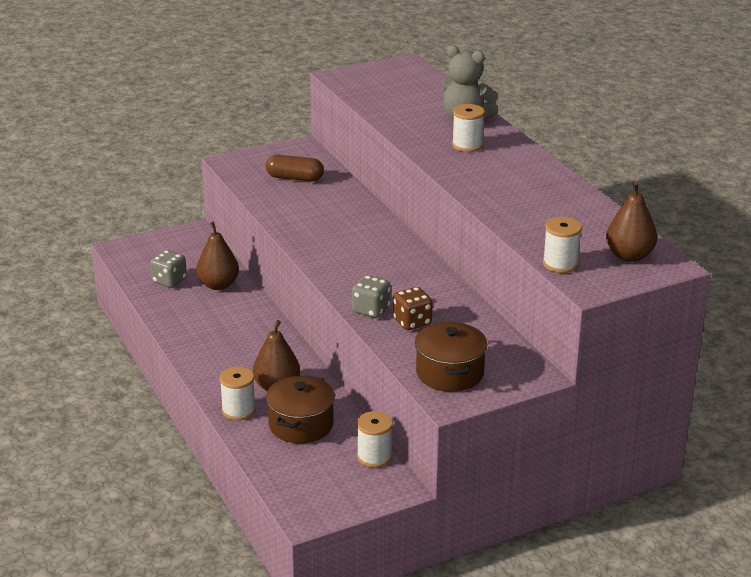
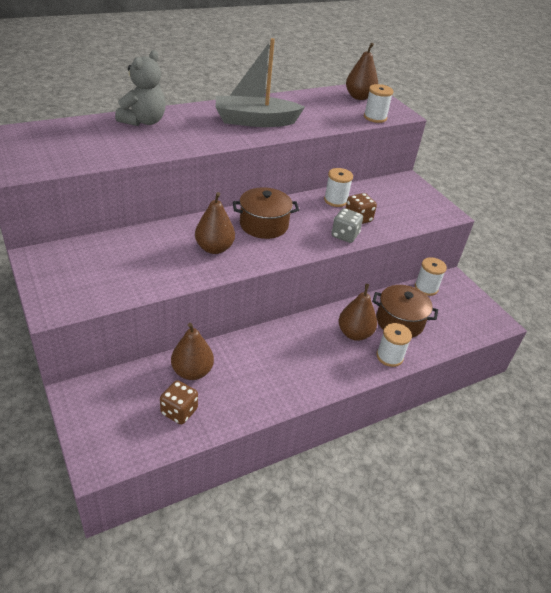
camera: 95 degrees left, 10 degrees up
grey dice [150,250,187,288] -> brown dice [160,380,198,424]
brown capsule [266,155,324,181] -> none
brown pot [415,322,488,392] -> brown pot moved to [233,187,299,239]
white spool [452,104,485,152] -> white spool moved to [324,168,353,207]
none -> brown pear [195,192,235,254]
none -> grey boat [216,38,305,127]

